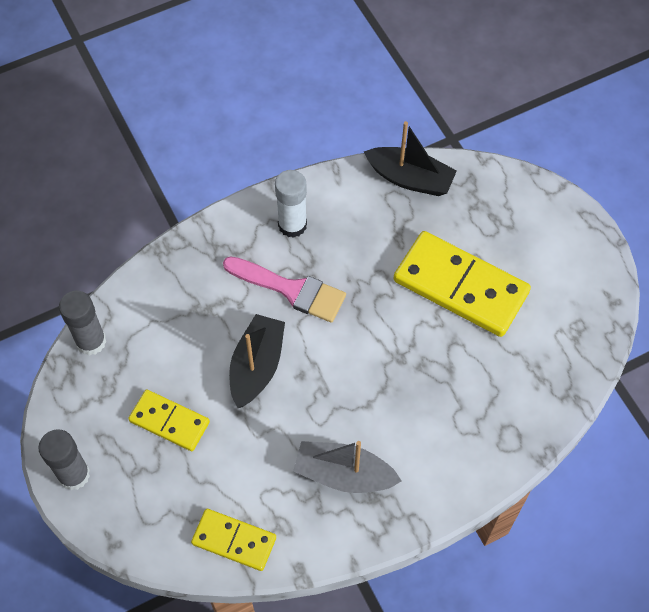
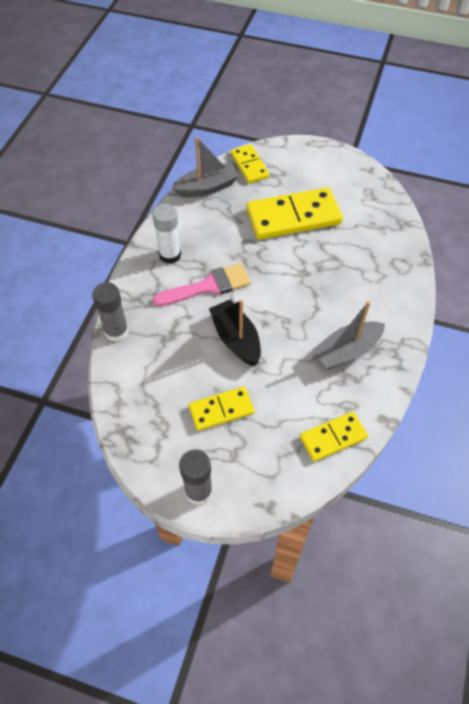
camera: 45 degrees left, 5 degrees down
grey glue stick [59,291,106,356] -> grey glue stick moved to [92,282,129,342]
black boat [364,121,457,196] -> grey boat [172,137,239,197]
none -> yellow domino [231,144,269,183]

